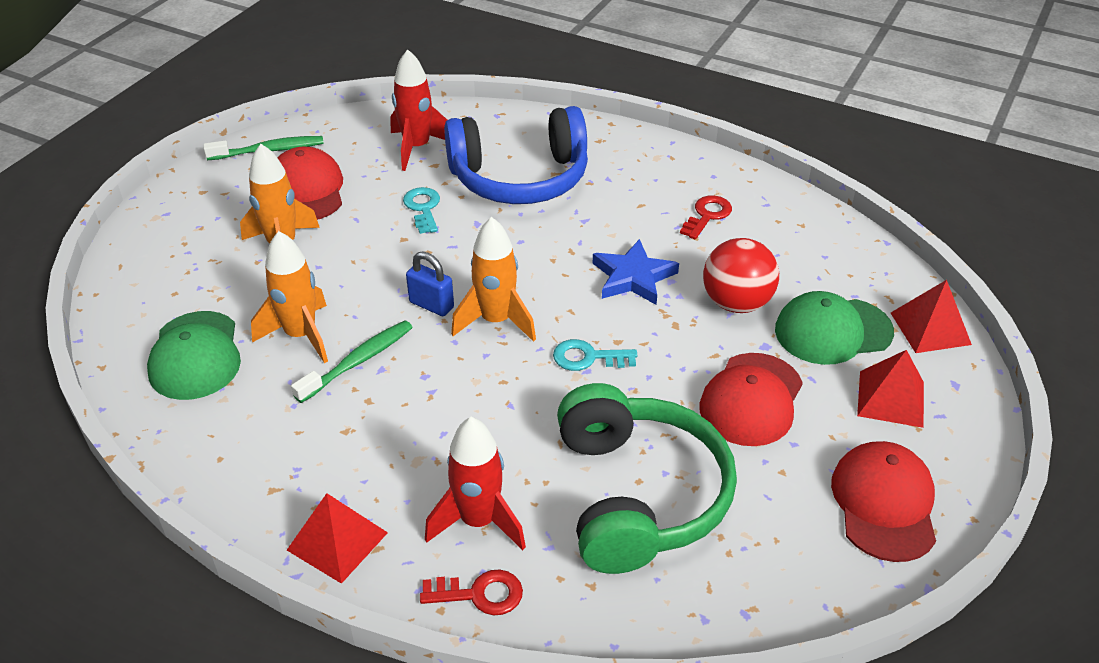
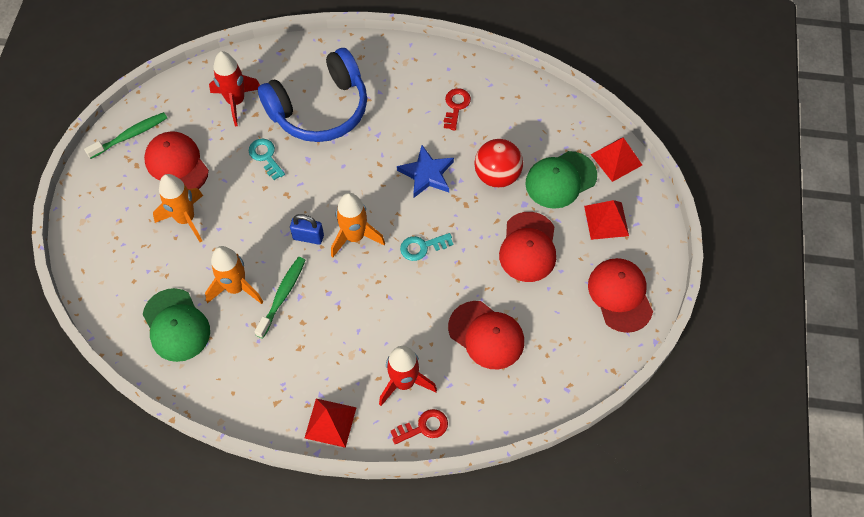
camera: 20 degrees left, 20 degrees up
green headphones [557,383,737,574] -> red cap [448,301,524,369]

